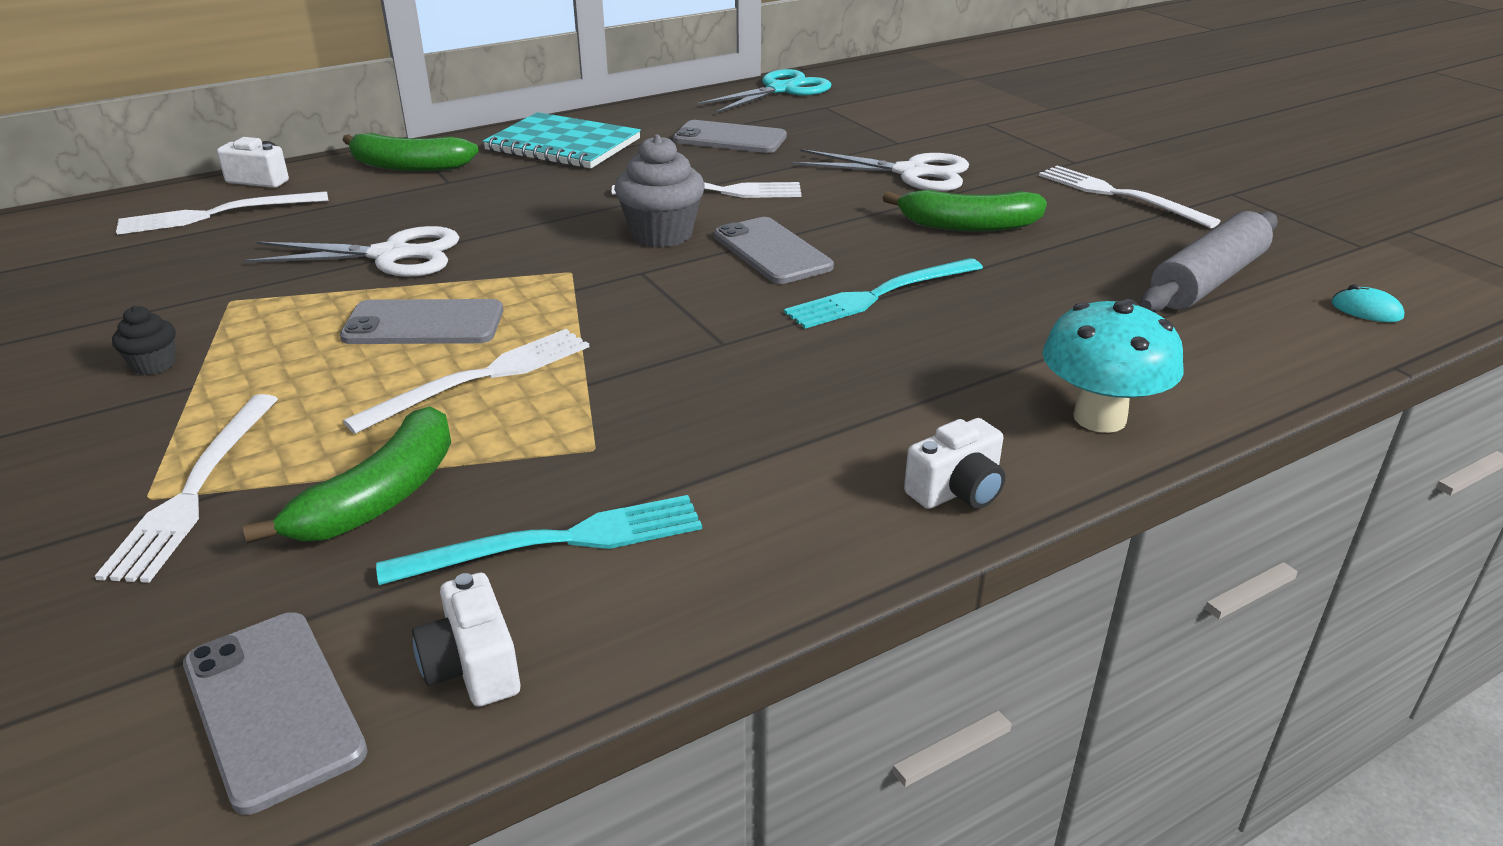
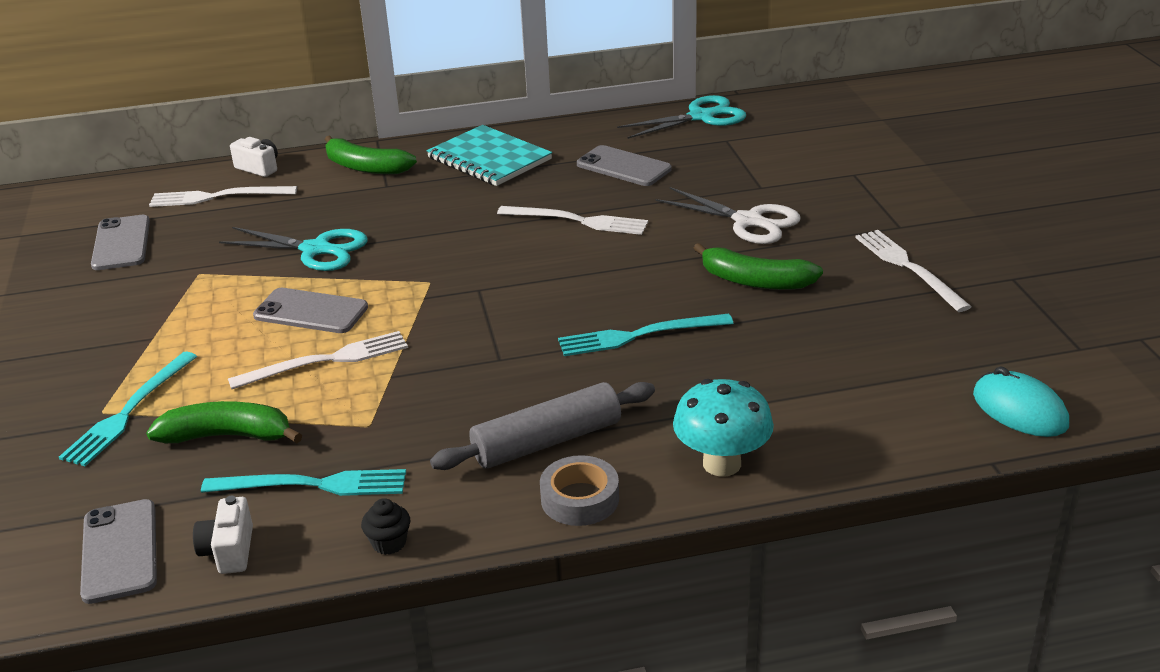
camera: 20 degrees right, 0 degrees up
white fork [95,394,278,583] -> turquoise fork [59,352,197,466]
black cupcake [112,306,176,375] -> black cupcake moved to [361,498,410,555]
green banana [243,406,451,544] -> green banana turned 135 degrees counterclockwise [146,401,302,443]
white scissors [244,226,459,277] -> turquoise scissors [219,227,368,271]
grey cupcake [614,134,705,247] -> none
grey phone [714,217,834,284] -> grey phone moved to [91,215,150,270]
white camera [904,418,1005,509] -> grey tape [540,455,619,526]
grey rolling pin [1141,211,1278,312] -> grey rolling pin moved to [430,382,655,470]
turquoise mouse [1332,284,1405,322] -> turquoise mouse [973,366,1069,437], size x1.87

